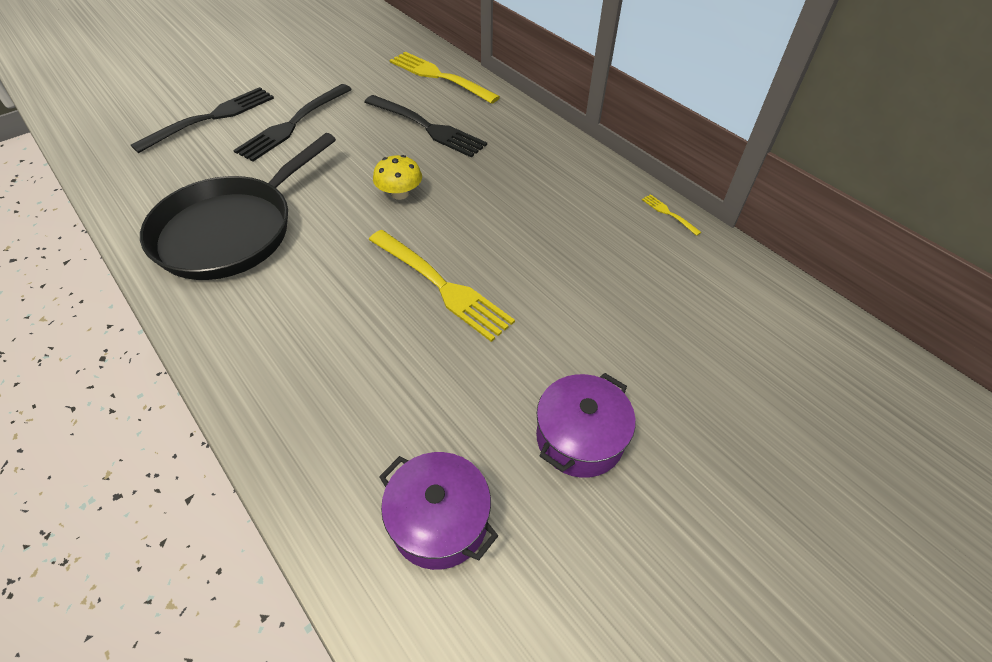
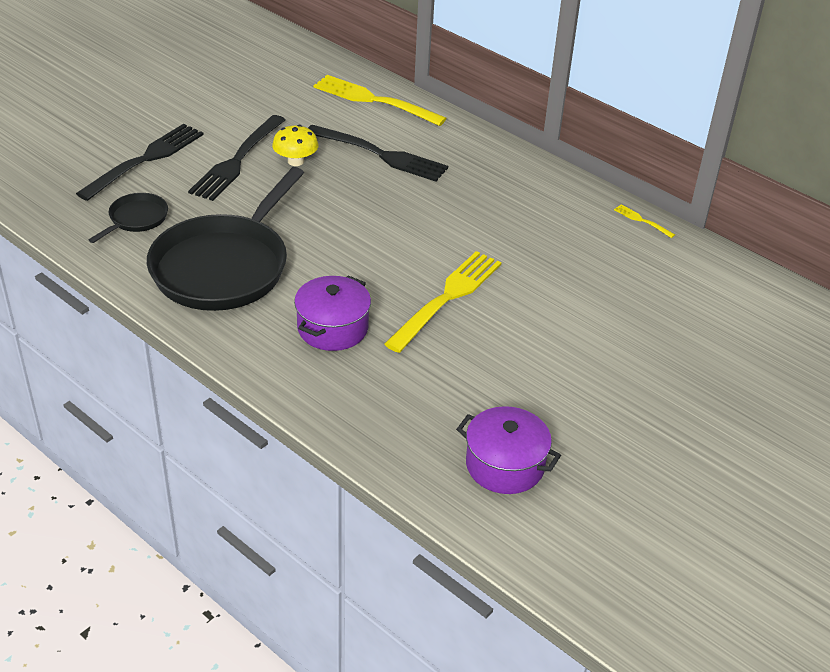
camera: 10 degrees left, 10 degrees down
yellow fork [369,230,515,342] -> yellow fork turned 90 degrees counterclockwise [384,251,502,353]
yellow mushroom [373,155,422,200] -> yellow mushroom moved to [272,125,319,166]
purple pot [536,373,636,478] -> purple pot moved to [294,276,371,351]
none -> black pan [89,193,168,243]

